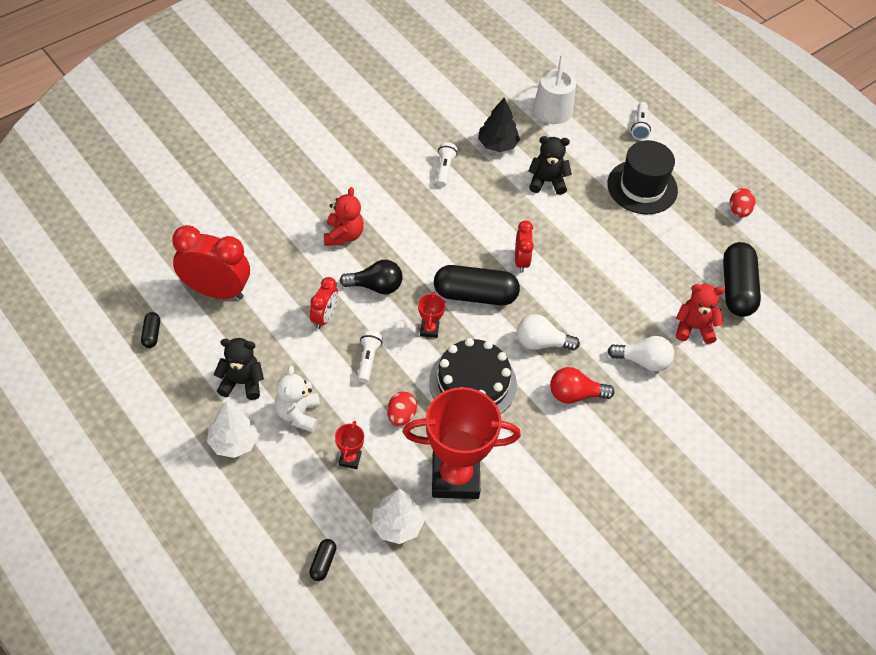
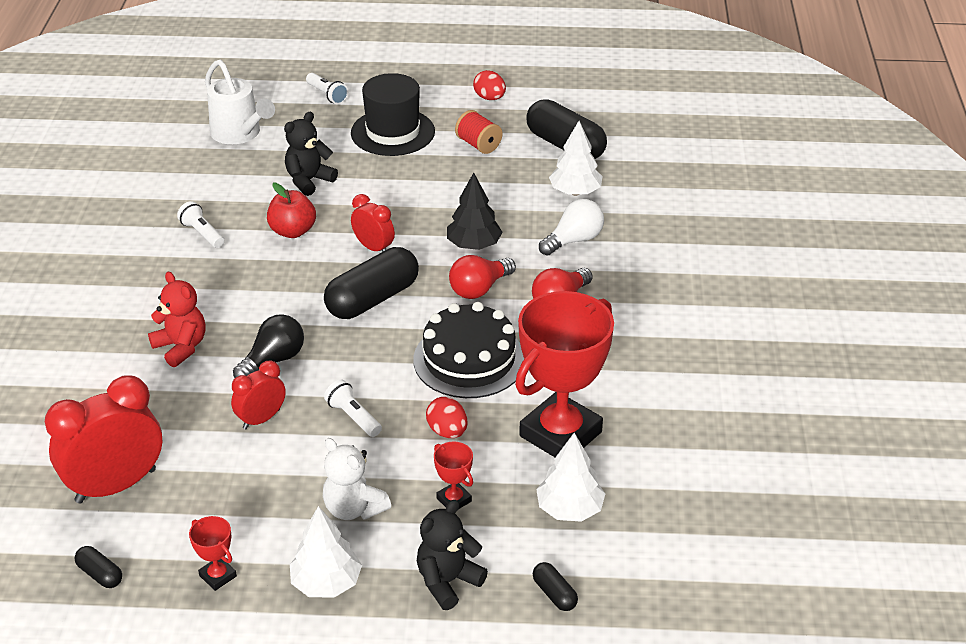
camera: 45 degrees left, 15 degrees down
black teddy bear [214,338,264,400] -> black teddy bear moved to [417,500,488,610]
red clock [310,277,338,329] -> red clock turned 105 degrees counterclockwise [231,360,286,430]
red trophy [418,292,445,338] -> red trophy moved to [189,516,237,591]
black tree [478,97,520,152] -> black tree moved to [447,173,503,250]
white light bulb [517,314,580,351] -> red light bulb [449,255,516,299]
red teddy bear [676,284,725,344] -> white tree [549,121,603,195]
none -> red apple [267,183,316,238]
none -> red spool [455,110,502,154]

